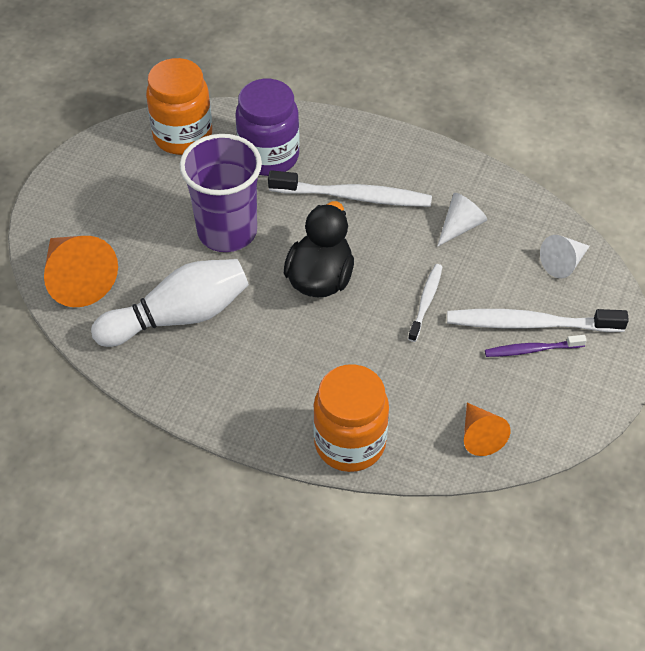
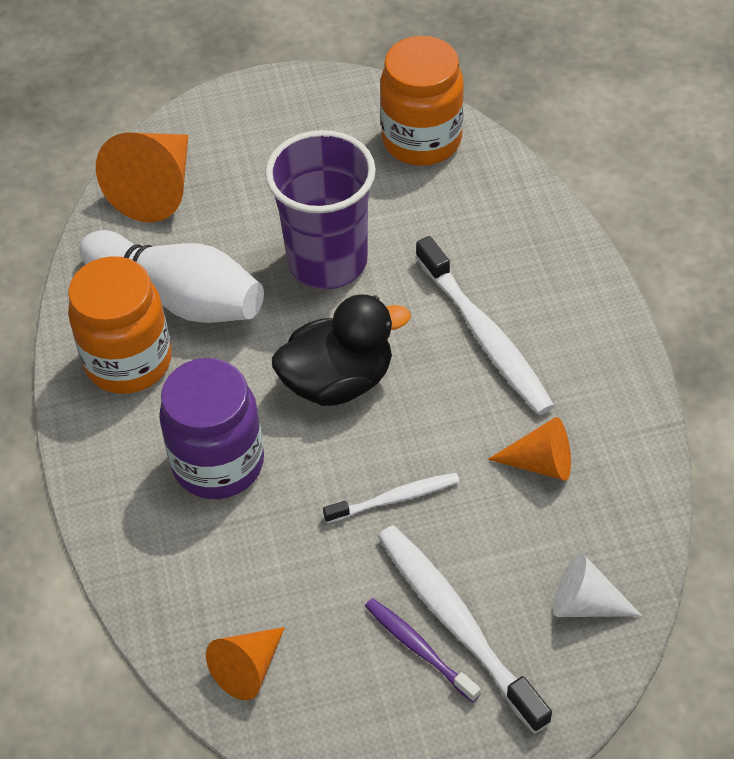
camera: 55 degrees right, 0 degrees up
purple jar [235,79,300,176] -> purple jar moved to [159,358,264,499]
orange jar [313,364,389,472] -> orange jar moved to [68,256,172,394]
white cone [437,193,487,247] -> orange cone [488,417,571,481]

